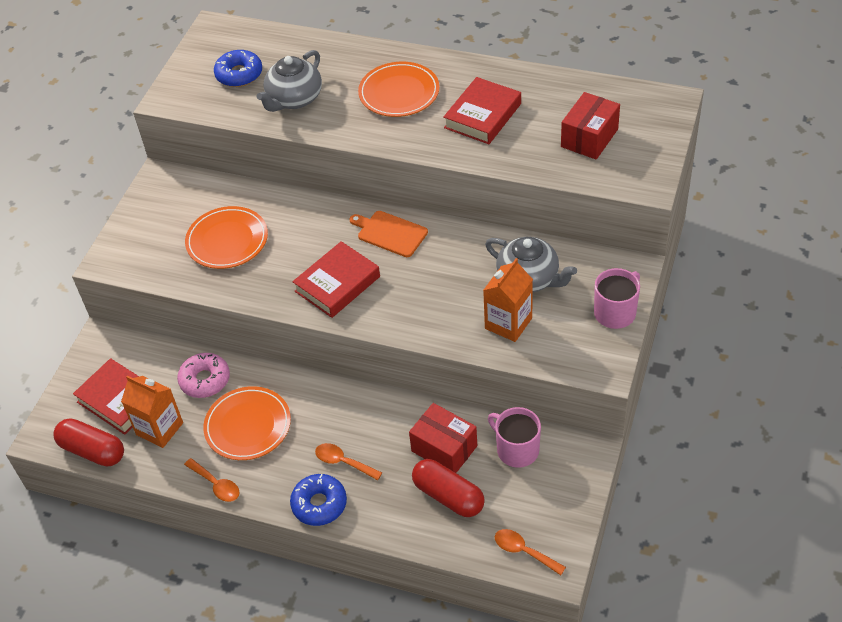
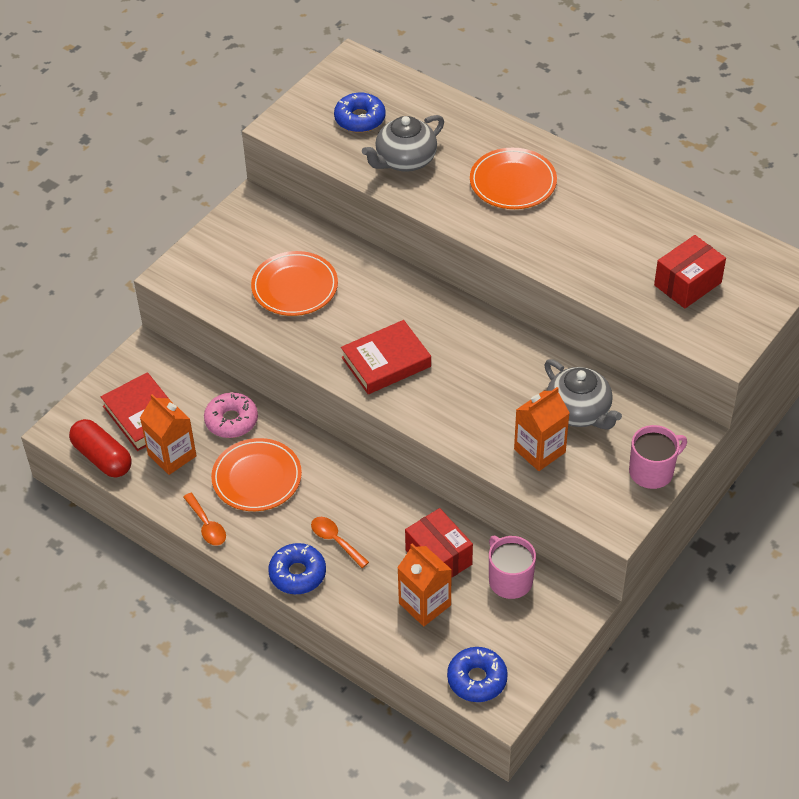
camera: 15 degrees right, 0 degrees up
orange cutting board [350,211,428,257] -> none
red capsule [412,459,485,517] -> orange carton [397,544,452,627]
red book [443,77,521,144] -> none
orange spoon [495,529,566,575] -> blue donut [447,647,508,702]

